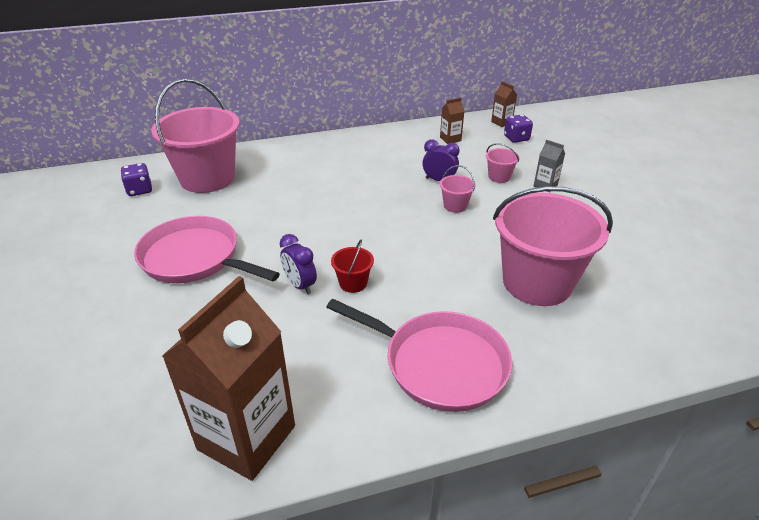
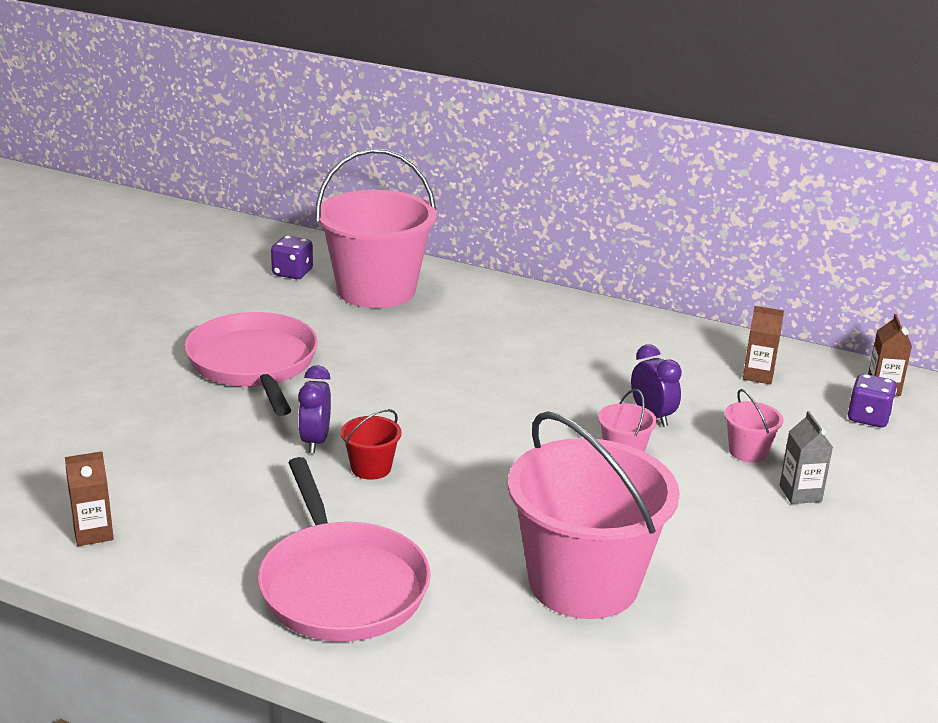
camera: 40 degrees right, 10 degrees down
brown carton [162,276,295,481] -> brown carton [65,451,114,546], size x0.42

